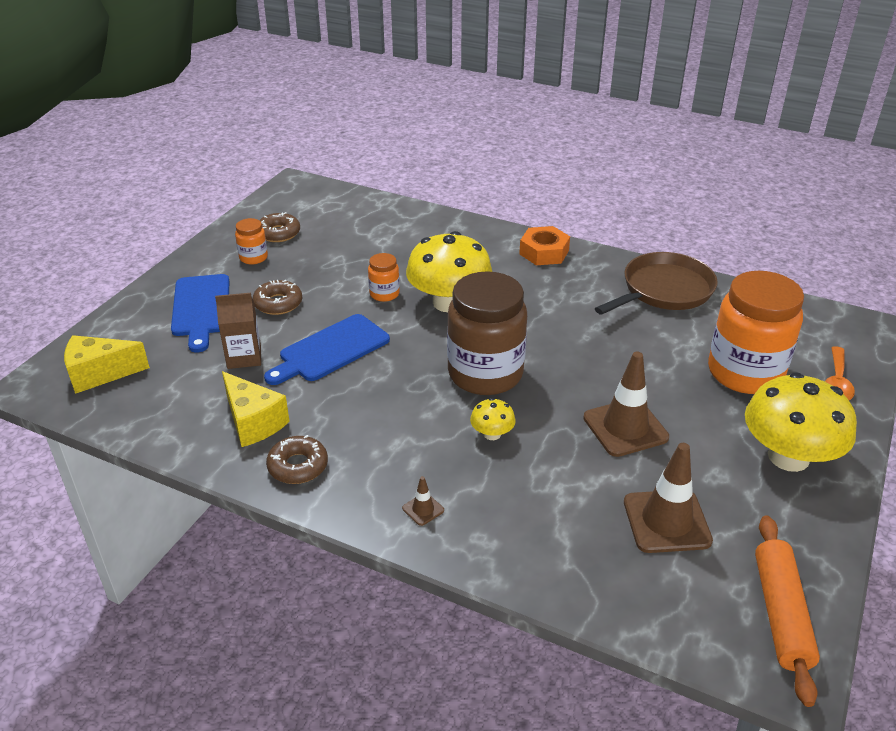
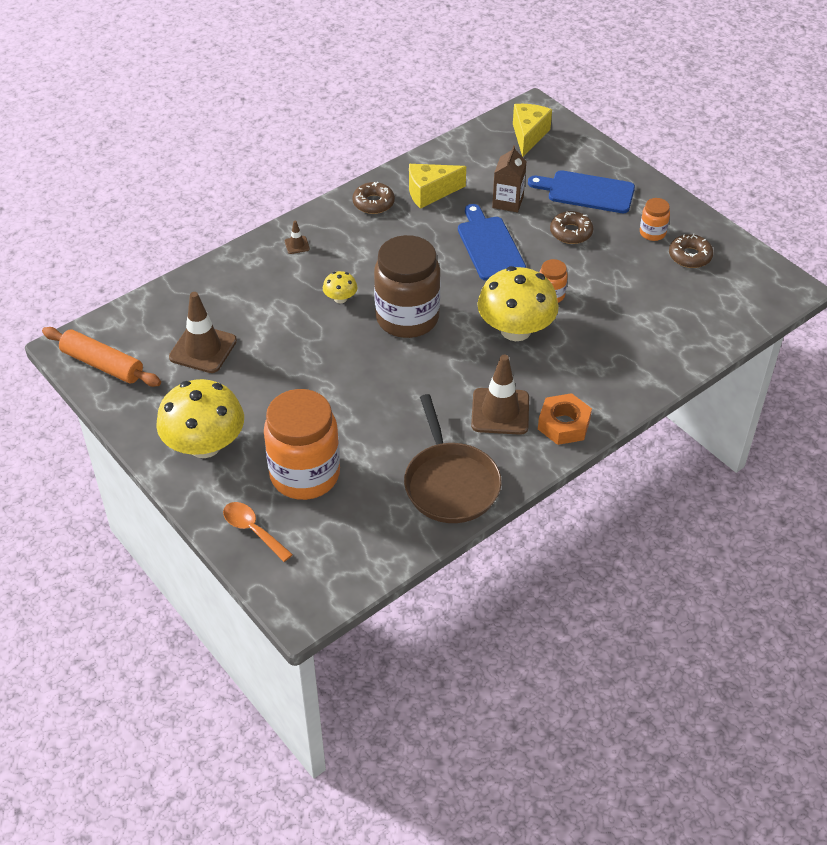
camera: 115 degrees right, 10 degrees up
brown traffic cone [583,352,669,457] -> brown traffic cone moved to [471,355,529,435]

